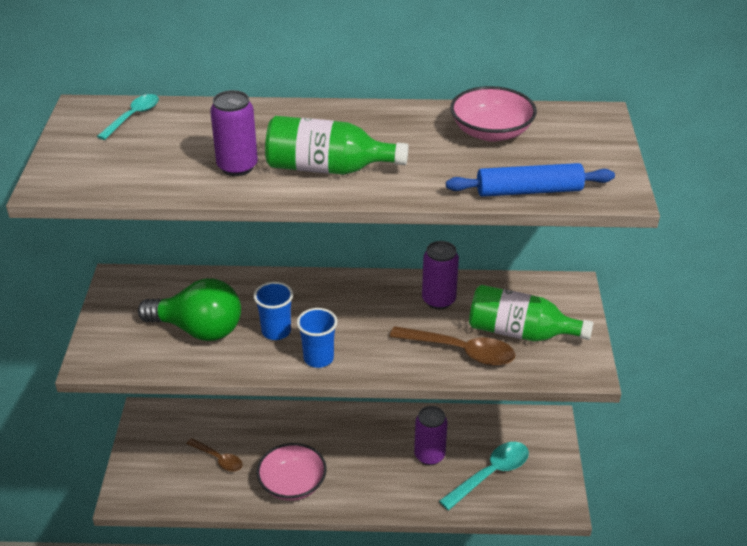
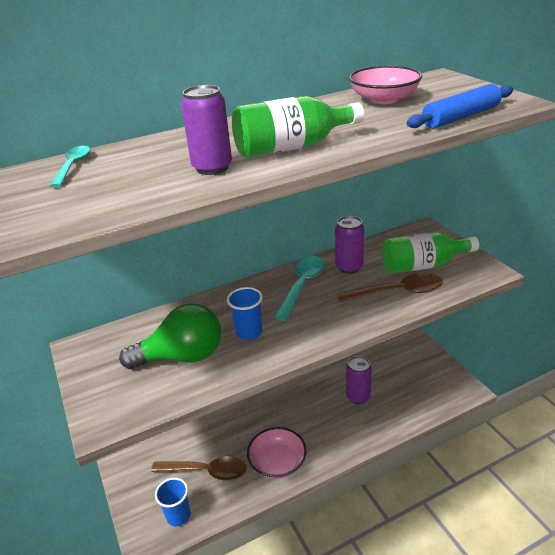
camera: 25 degrees left, 5 degrees down
brown spoon [186,438,243,472] -> brown spoon [151,456,246,481], size x1.61
blue cup [297,308,337,368] -> blue cup moved to [155,477,191,527]
turquoise spoon [439,442,529,510] -> turquoise spoon moved to [274,256,325,321]

